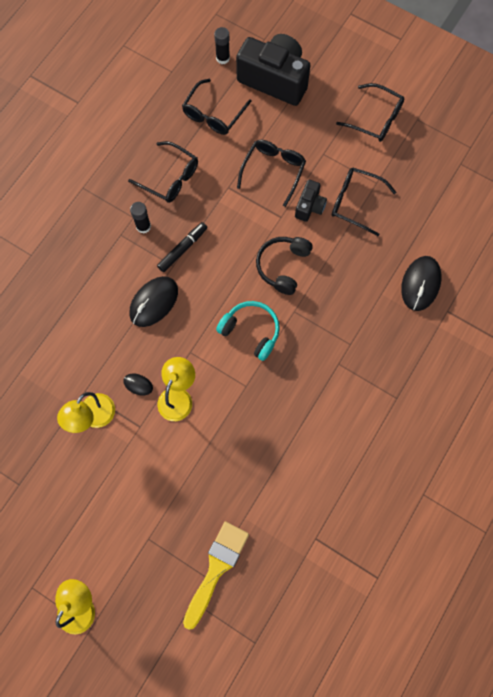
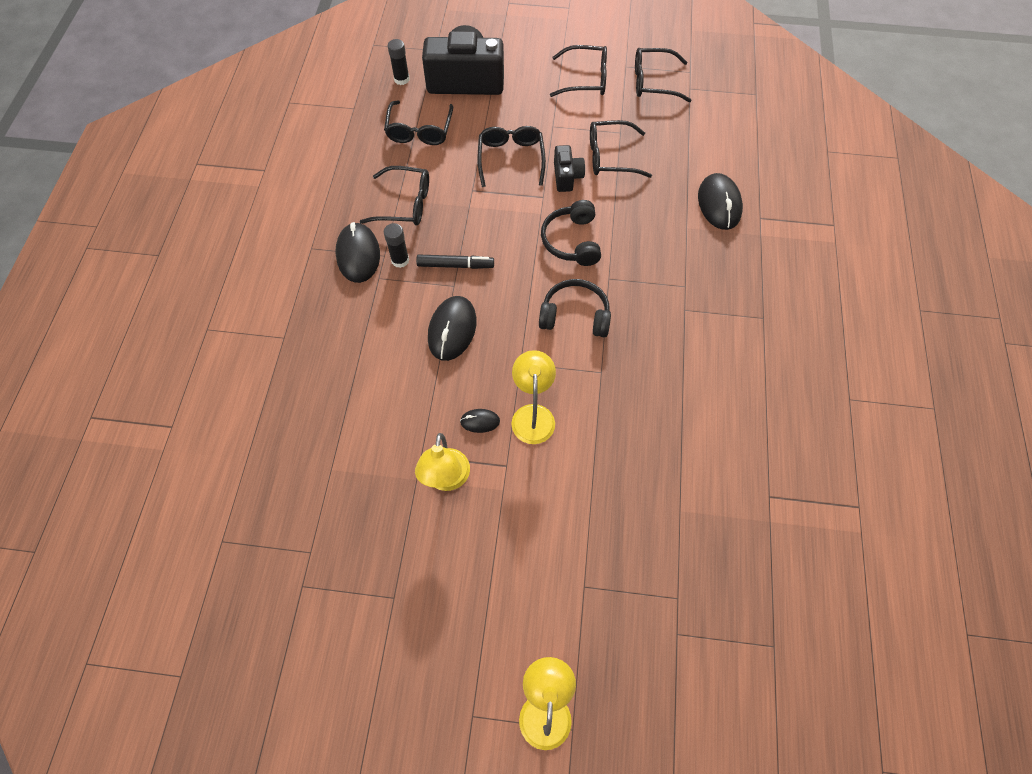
camera: 25 degrees left, 10 degrees down
black marker [157,222,207,272] -> black marker turned 75 degrees clockwise [416,254,494,269]
yellow brush [183,521,249,630] -> none
turquoise headphones [216,301,280,361] -> black headphones [539,279,611,337]
none -> black mouse [335,222,380,283]
none -> black glasses [635,48,692,102]

